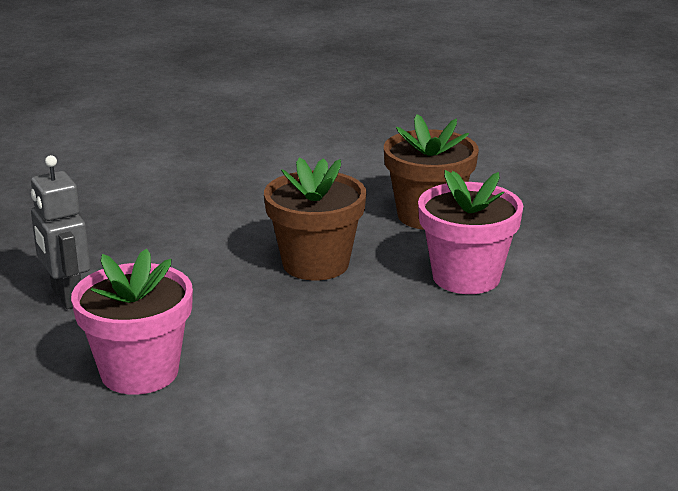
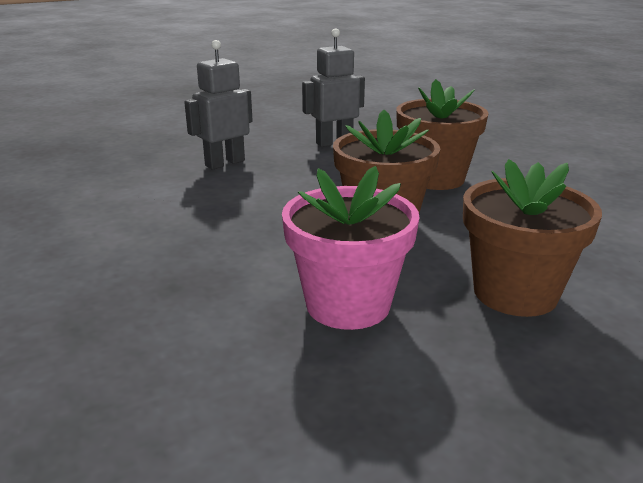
camera: 95 degrees right, 0 degrees up
pink flower pot [71,248,193,395] -> grey robot [184,40,253,170]
none -> brown flower pot [396,79,489,190]

